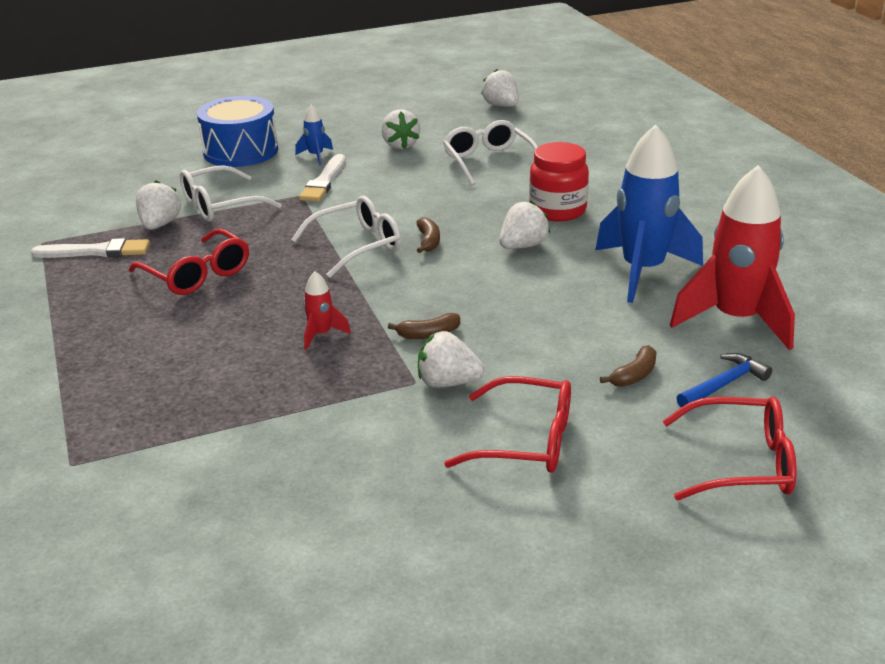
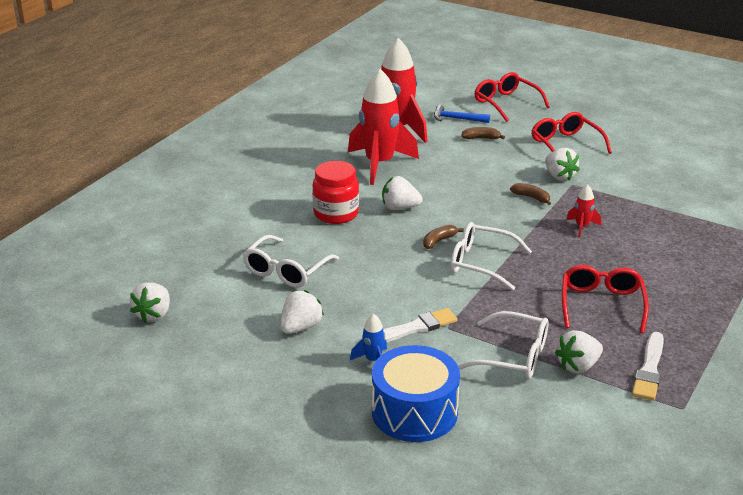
camera: 130 degrees left, 0 degrees up
white brush [31,238,150,258] -> white brush turned 120 degrees counterclockwise [632,332,664,401]
blue rocket [595,124,703,303] -> red rocket [348,69,419,185]

